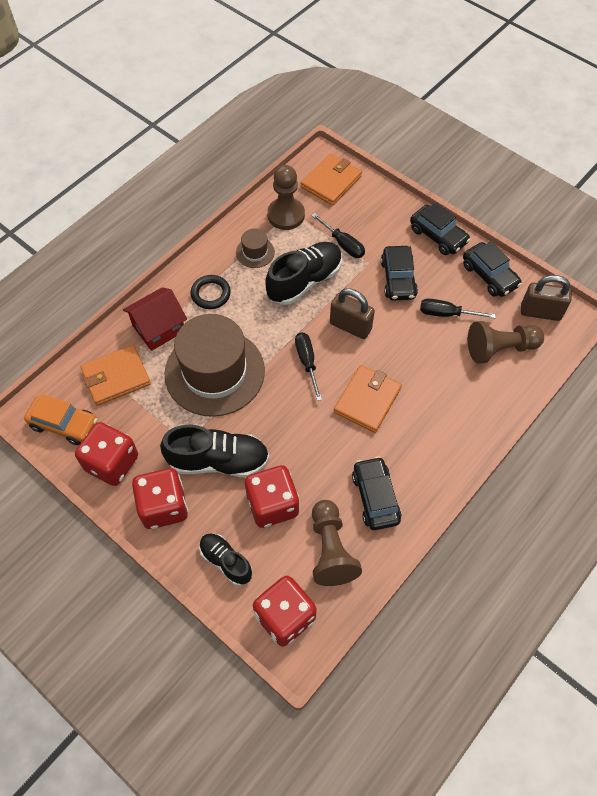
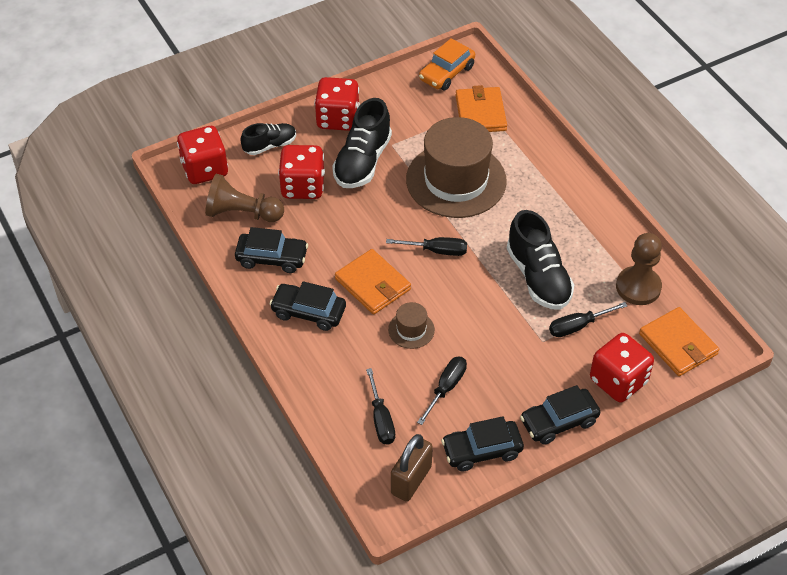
camera: 110 degrees right, 10 degrees down
red dice [75,422,138,486] -> red dice moved to [590,333,654,402]
red house [123,287,187,351] -> none
black ring [191,275,231,309] -> none
brown hat [236,228,275,268] -> brown hat moved to [388,302,435,349]
brown padlock [330,288,375,339] -> none
black car [381,246,418,300] -> black car moved to [270,281,346,331]
brown pawn [468,321,544,364] -> black screwdriver [366,368,395,445]

